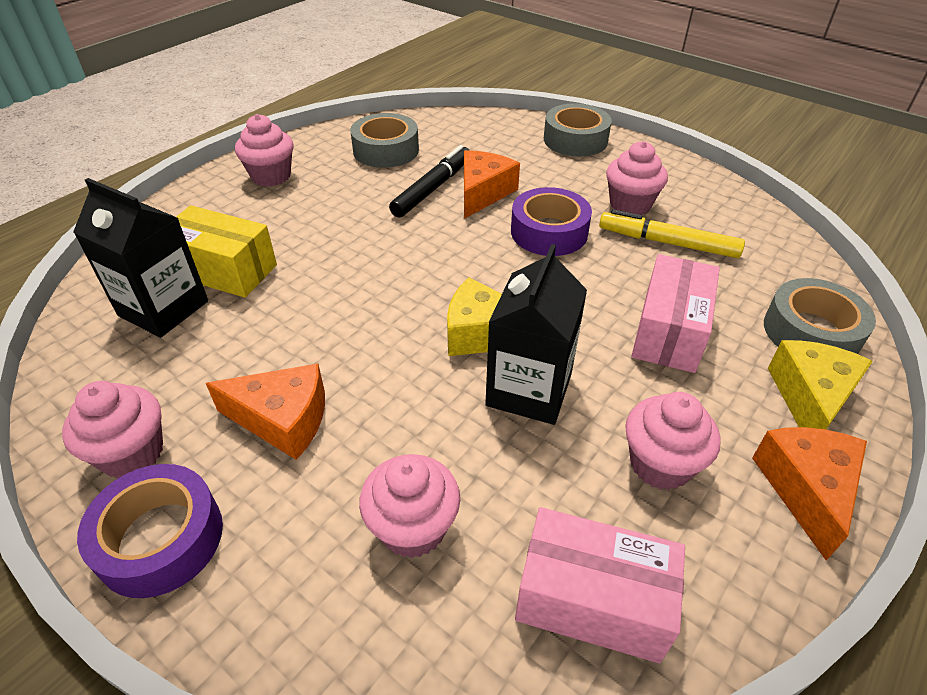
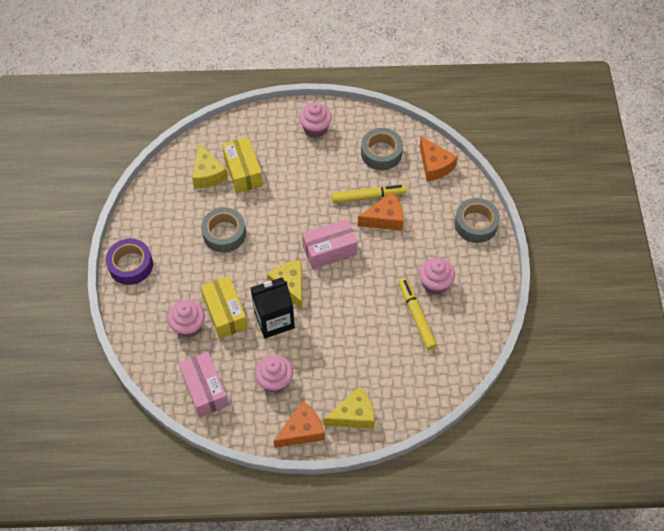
camera: 50 degrees right, 15 degrees up
pink cupcake [62,381,163,479] -> none
black carton [73,178,208,338] -> yellow cheese [192,143,228,188]
orange cheese [206,364,325,460] -> orange cheese moved to [420,136,458,181]
black marker [389,145,469,218] -> yellow marker [332,185,407,203]
purple tape [511,187,592,256] -> none
pink box [632,254,720,373] -> pink box moved to [302,219,358,269]
grey tape [764,278,876,354] -> grey tape moved to [201,207,246,253]
none -> yellow box [201,276,248,339]

